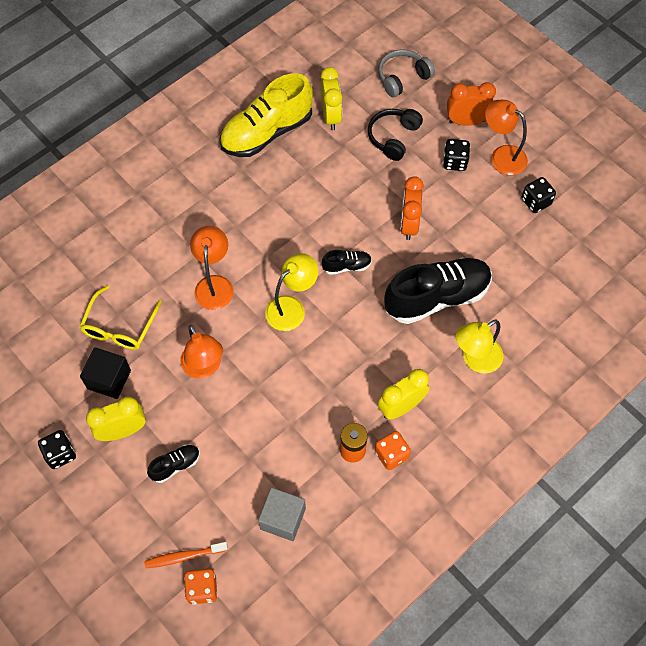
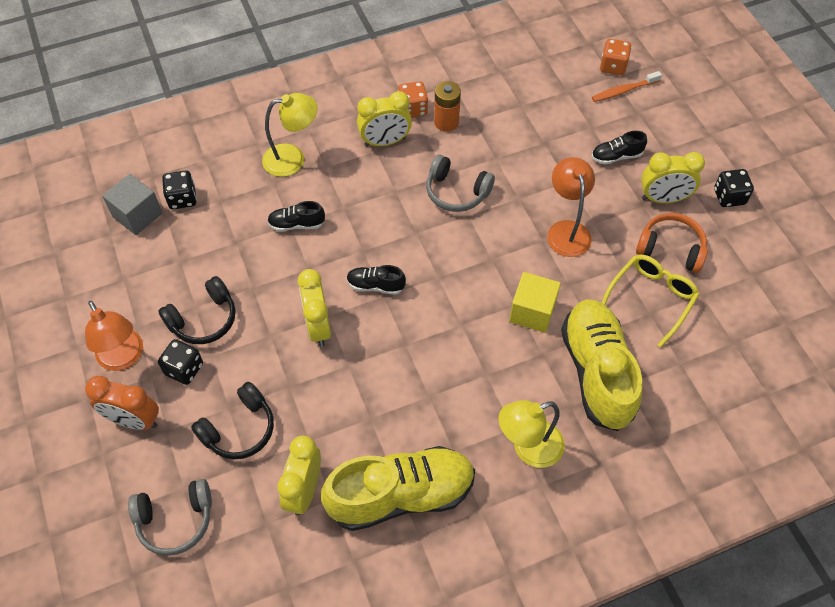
camera: 160 degrees left, 5 degrees down
black cube [80,347,131,399] -> orange headphones [636,213,708,273]
orange toothbrush [144,542,228,568] -> orange toothbrush turned 150 degrees clockwise [592,71,662,102]
orange lamp [190,226,234,310] -> yellow cube [509,272,561,333]
grey cube [258,488,306,541] -> grey cube moved to [102,174,162,235]
yellow lamp [265,253,318,331] -> yellow lamp moved to [498,400,565,468]
black shoe [384,258,492,324] -> black shoe [267,201,325,231], size x0.45
orange clock [400,176,424,240] -> none
black dice [522,177,556,213] -> black dice moved to [162,171,197,209]
none -> black headphones [158,276,236,344]
none -> yellow clock [298,269,331,347]
none -> grey headphones [426,155,495,212]
none -> yellow shoe [561,299,643,431]

